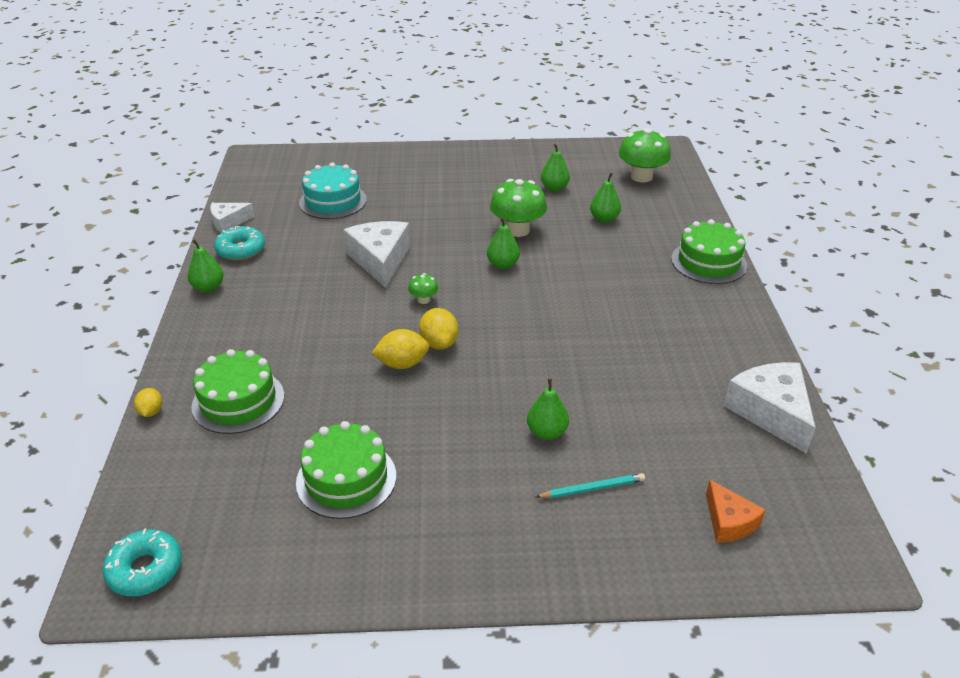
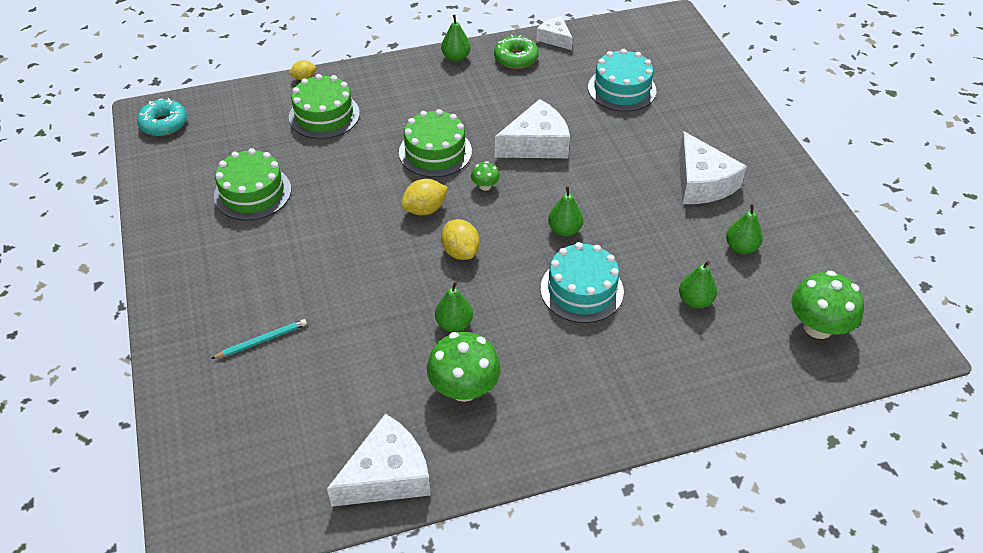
camera: 75 degrees right, 10 degrees up
turquoise donut [214,226,265,261] -> green donut [494,35,539,69]
yellow lemon [372,329,429,369] -> yellow lemon moved to [441,219,480,260]
green mushroom [490,179,547,237] -> green mushroom moved to [427,332,501,402]
green pear [527,378,569,440] -> green pear moved to [435,281,473,332]
turquoise pencil [536,473,645,498] -> turquoise pencil turned 90 degrees counterclockwise [211,319,307,359]
green cake [671,219,747,284] -> green cake moved to [399,109,472,177]
orange cheese [706,480,765,543] -> none
none -> turquoise cake [541,242,624,323]
none -> white cheese [679,131,747,204]

